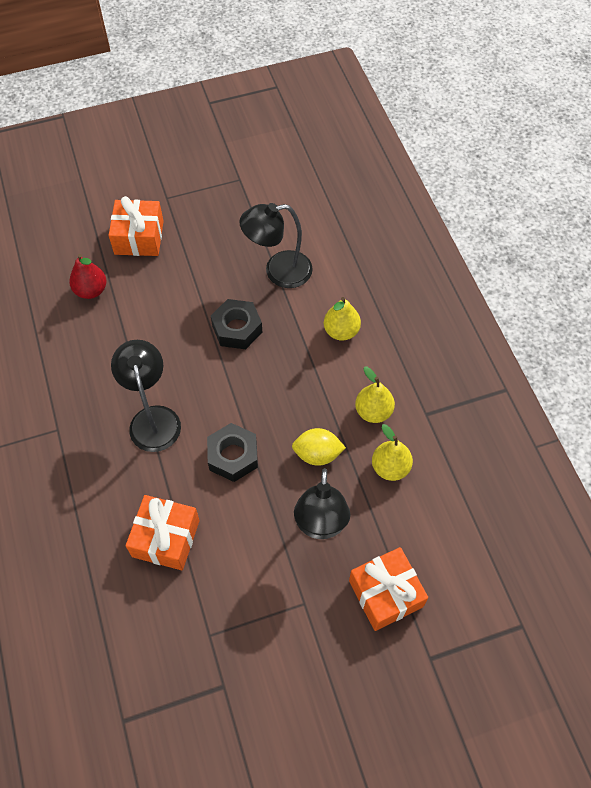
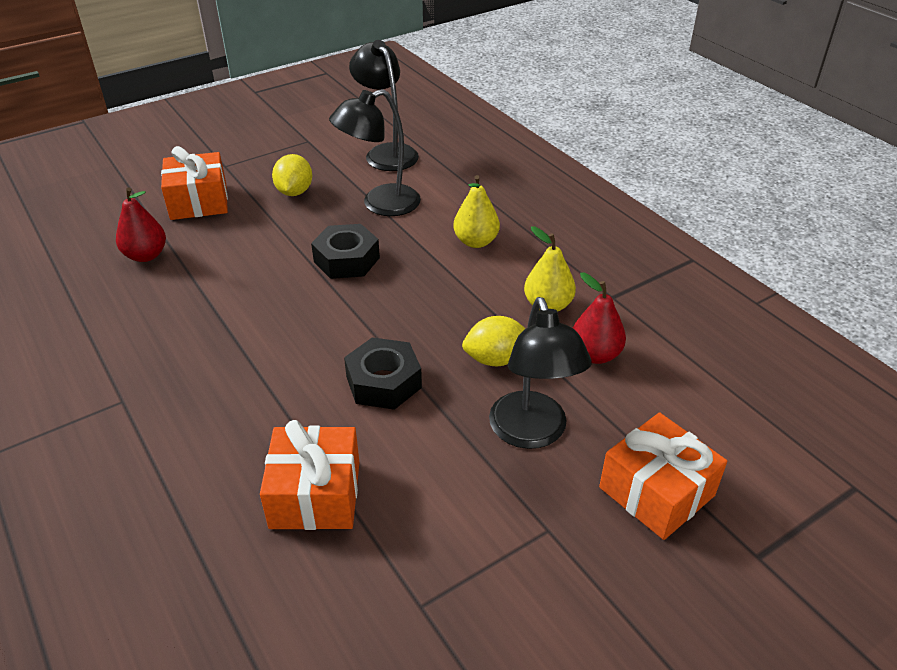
camera: 15 degrees left, 20 degrees down
black lamp [111,340,181,452] -> black lamp moved to [349,40,419,171]
yellow pear [372,424,413,481] -> red pear [573,273,626,364]
none -> yellow lemon [272,154,312,196]

